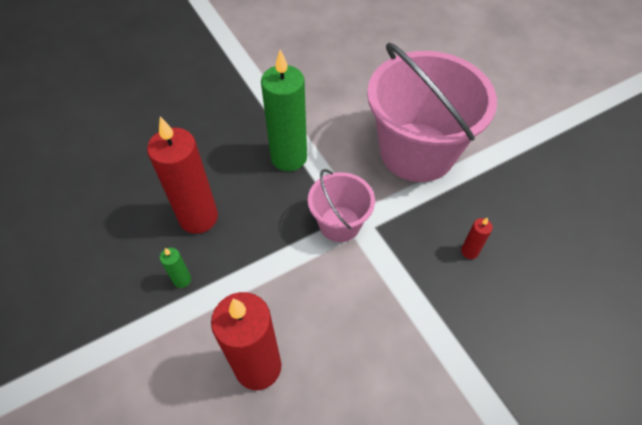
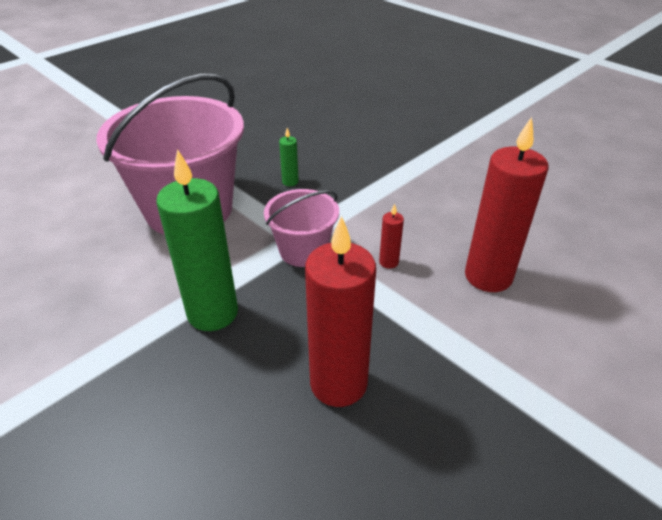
camera: 105 degrees left, 15 degrees down
green candle [160,248,191,288] -> green candle moved to [279,128,299,186]
red candle [461,217,493,259] -> red candle moved to [379,204,404,269]

